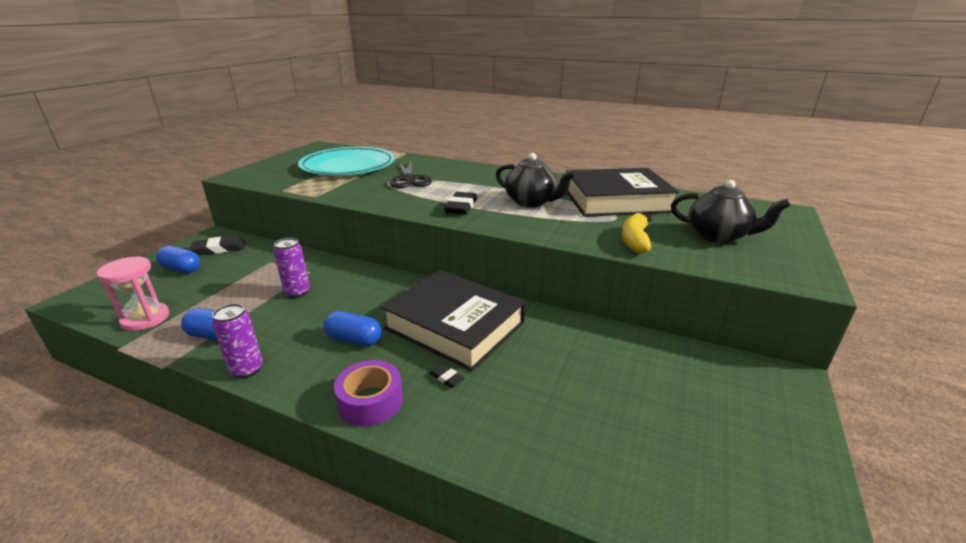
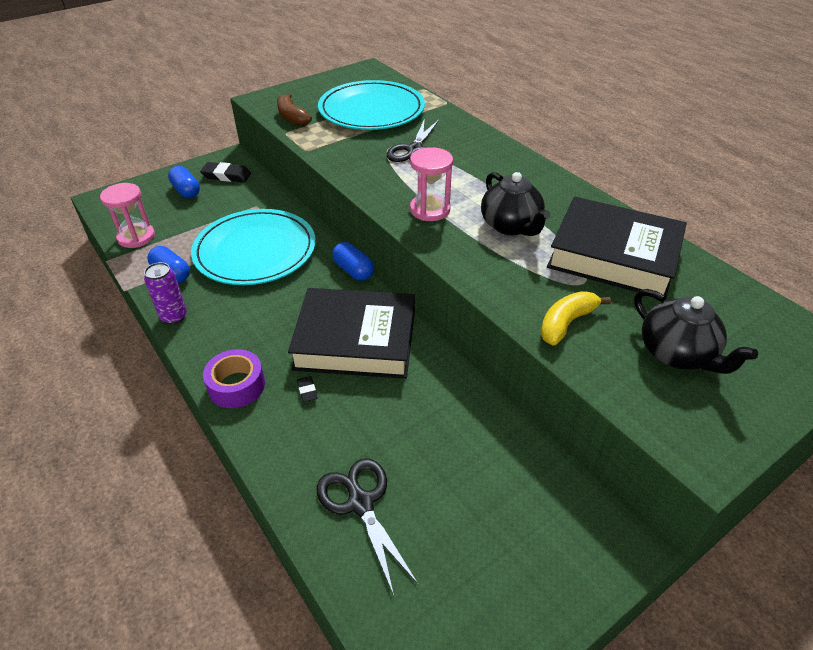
camera: 30 degrees right, 15 degrees up
purple can [274,238,310,298] -> turquoise plate [191,209,316,285]
blue capsule [324,311,381,347] -> blue capsule moved to [332,242,374,281]
black book [381,270,526,371] -> black book turned 60 degrees counterclockwise [288,288,415,379]
black eraser [444,192,477,215] -> pink hourglass [410,147,453,221]
none -> brown banana [277,93,312,126]
none -> black scissors [317,458,419,595]

